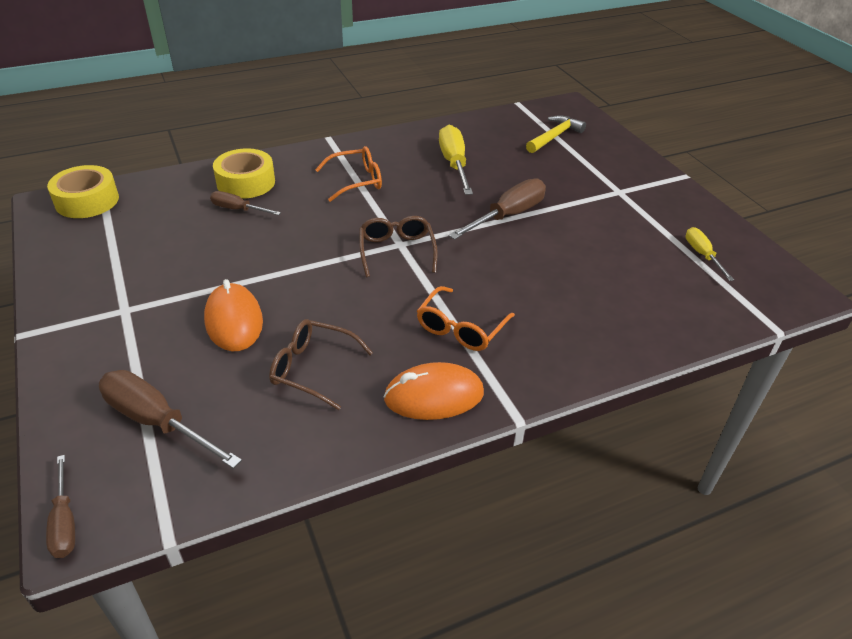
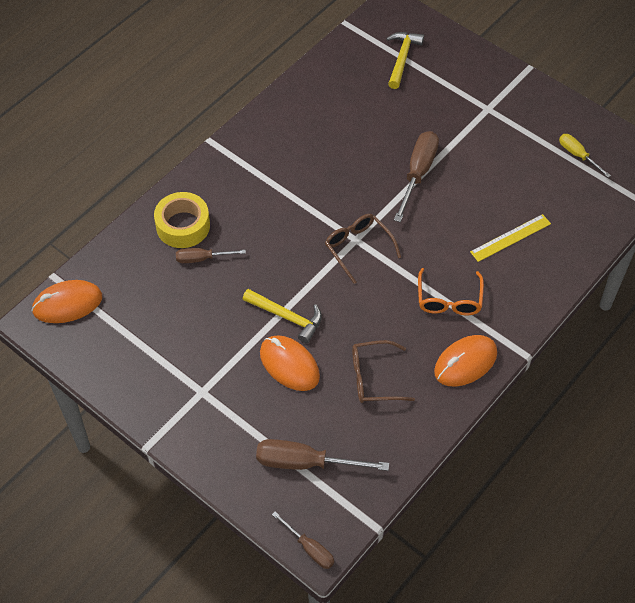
camera: 25 degrees left, 15 degrees up
yellow tape [47,165,119,218] -> orange mouse [31,280,102,323]
orange glasses [315,146,382,202] -> none
yellow screwdriver [439,125,473,195] -> none
none -> yellow hammer [243,289,322,344]
none -> yellow ruler [470,214,551,262]

